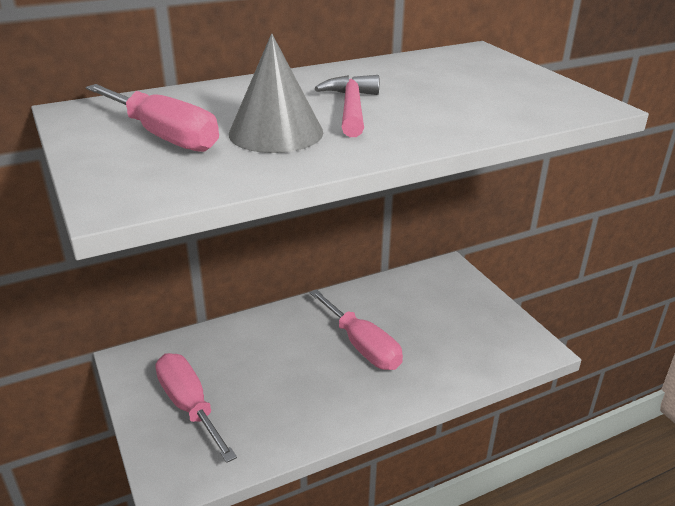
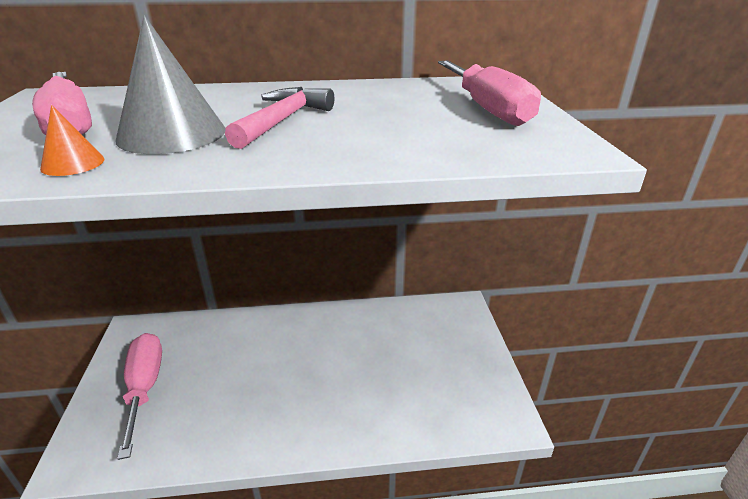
camera: 20 degrees right, 0 degrees up
pink screwdriver [309,289,403,370] -> pink screwdriver moved to [438,60,541,126]
none -> orange cone [40,105,105,176]

